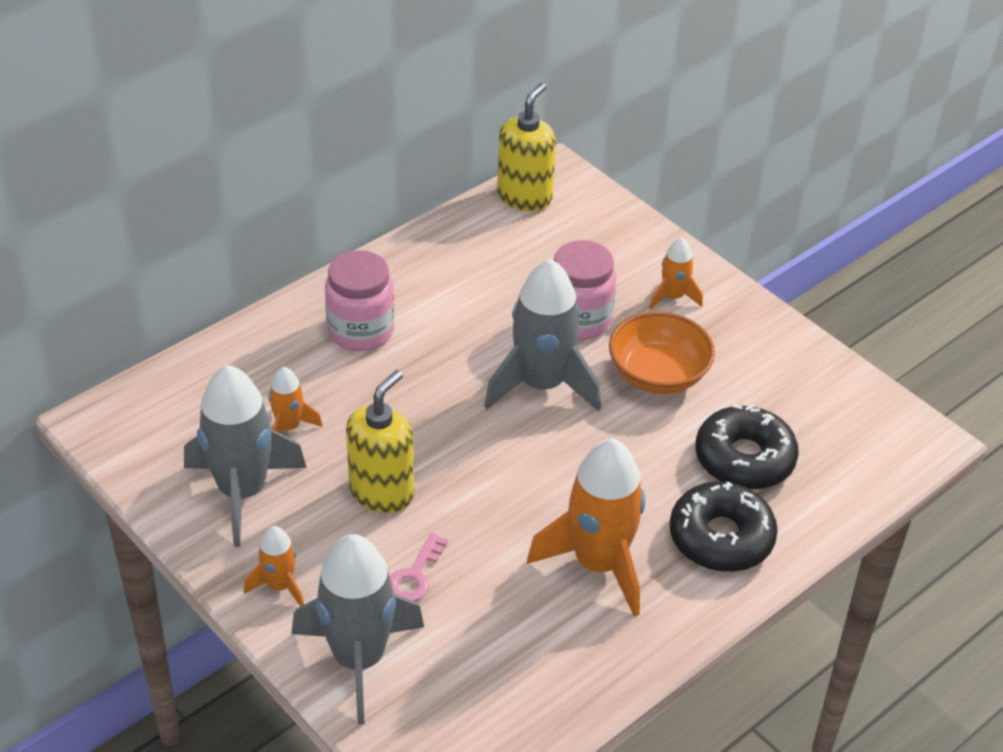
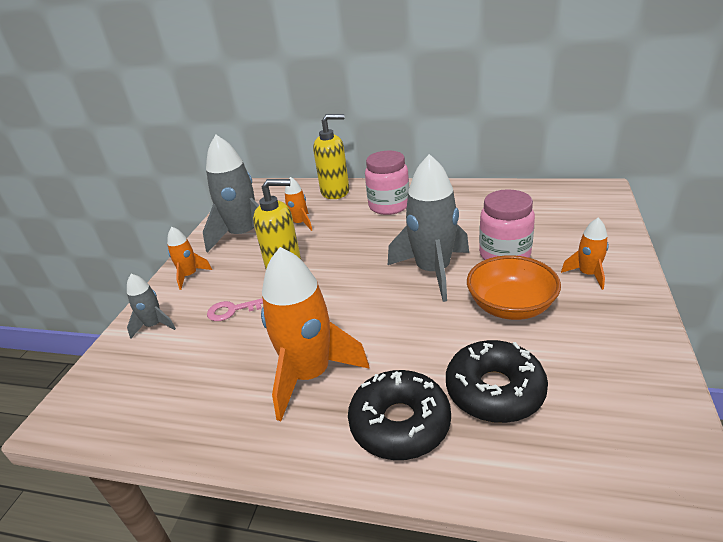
camera: 60 degrees right, 10 degrees down
grey rocket [292,534,424,724] -> grey rocket [127,274,176,339], size x0.50
yellow soap dispenser [497,83,556,211] -> yellow soap dispenser moved to [313,114,349,199]

